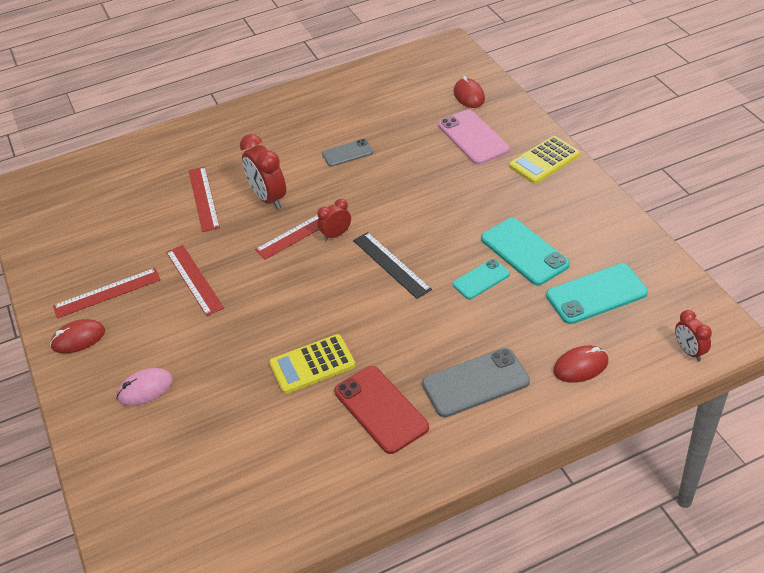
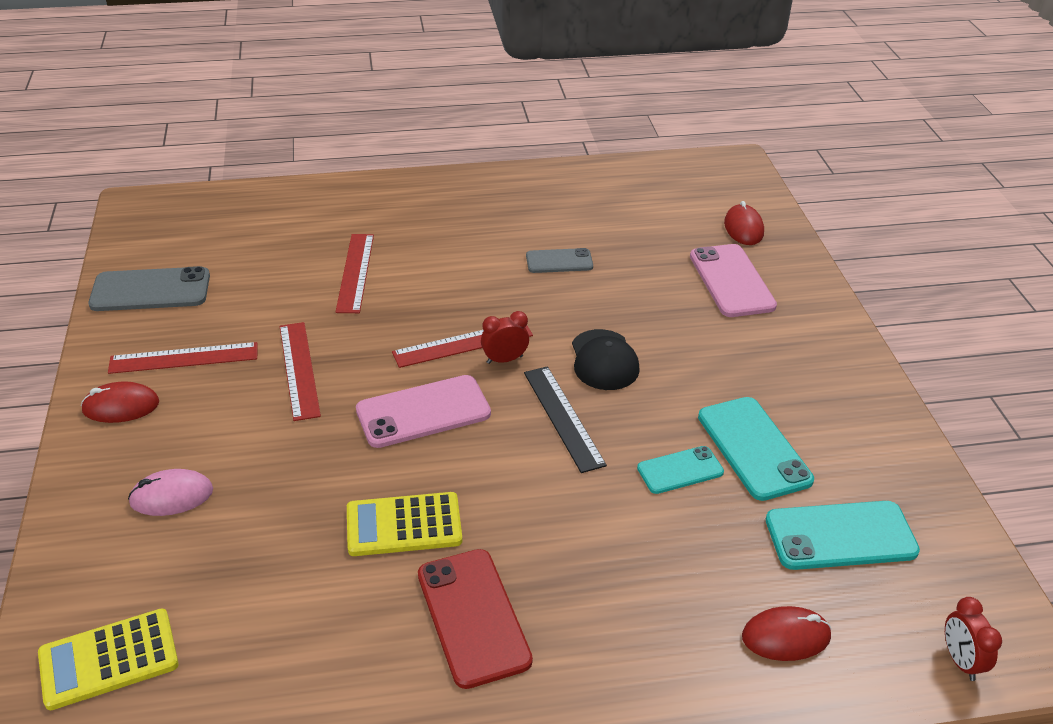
camera: 10 degrees right, 5 degrees down
red clock [240,134,286,210] -> none
grey phone [422,348,530,417] -> grey phone moved to [88,266,210,311]
yellow calculator [509,136,580,184] -> yellow calculator moved to [38,608,179,710]
none -> pink phone [356,375,491,448]
none -> black cap [572,329,640,390]

